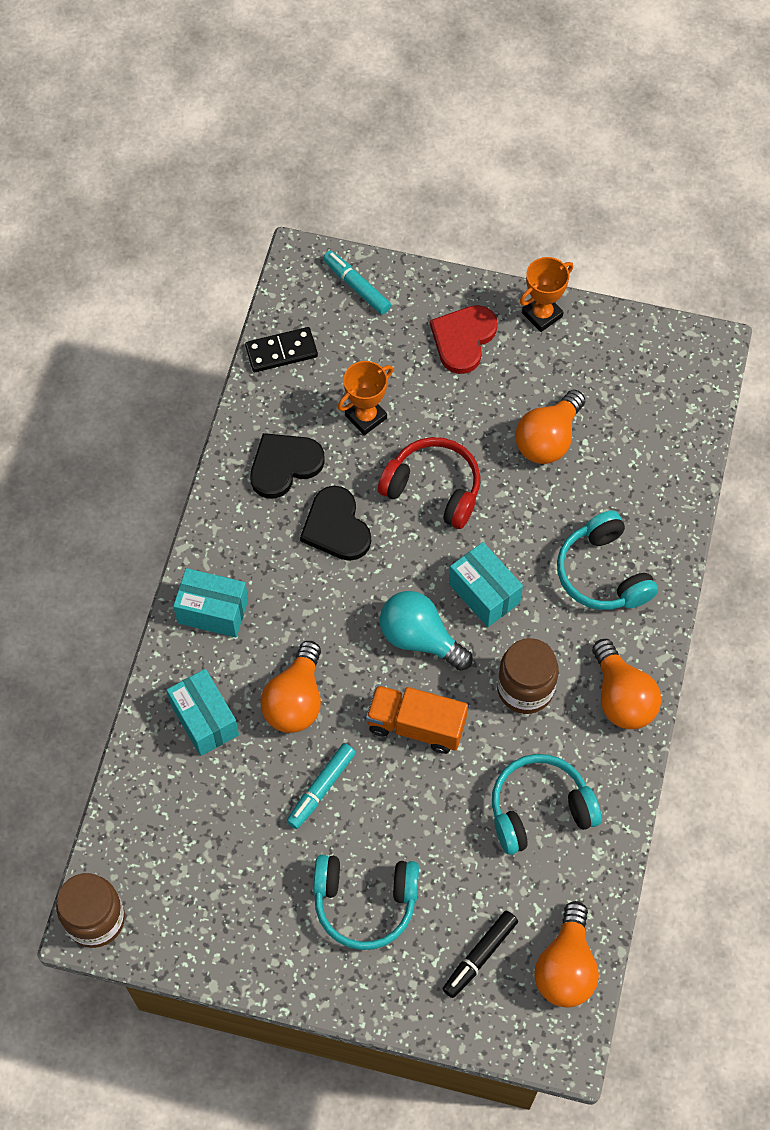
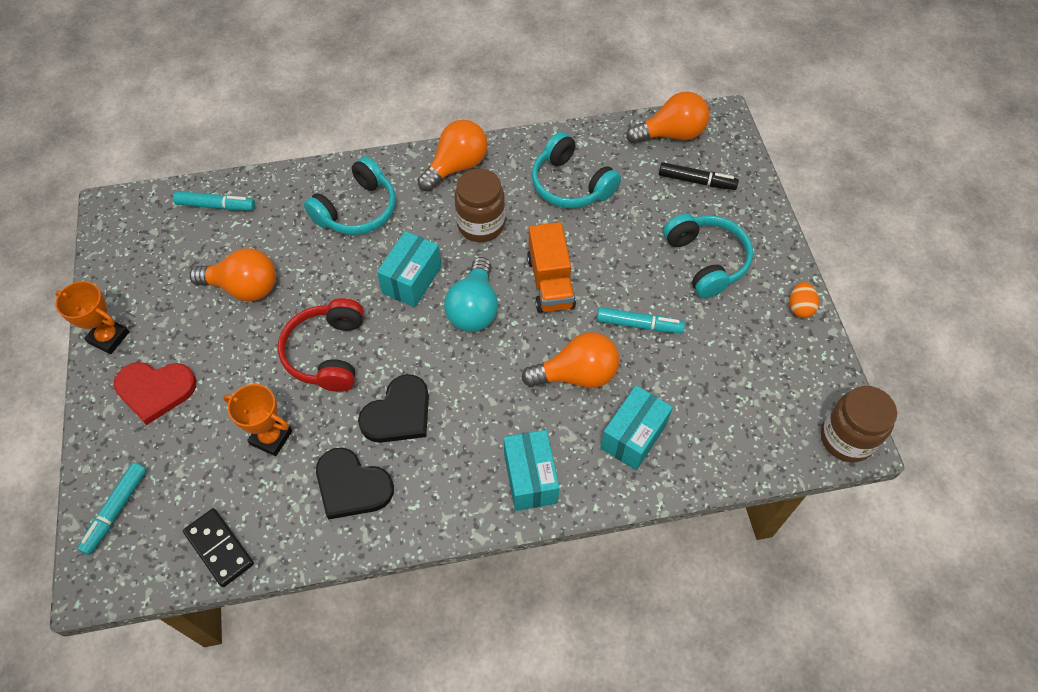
camera: 115 degrees left, 5 degrees down
none -> turquoise marker [173,191,255,211]
none -> orange egg [789,282,819,318]

